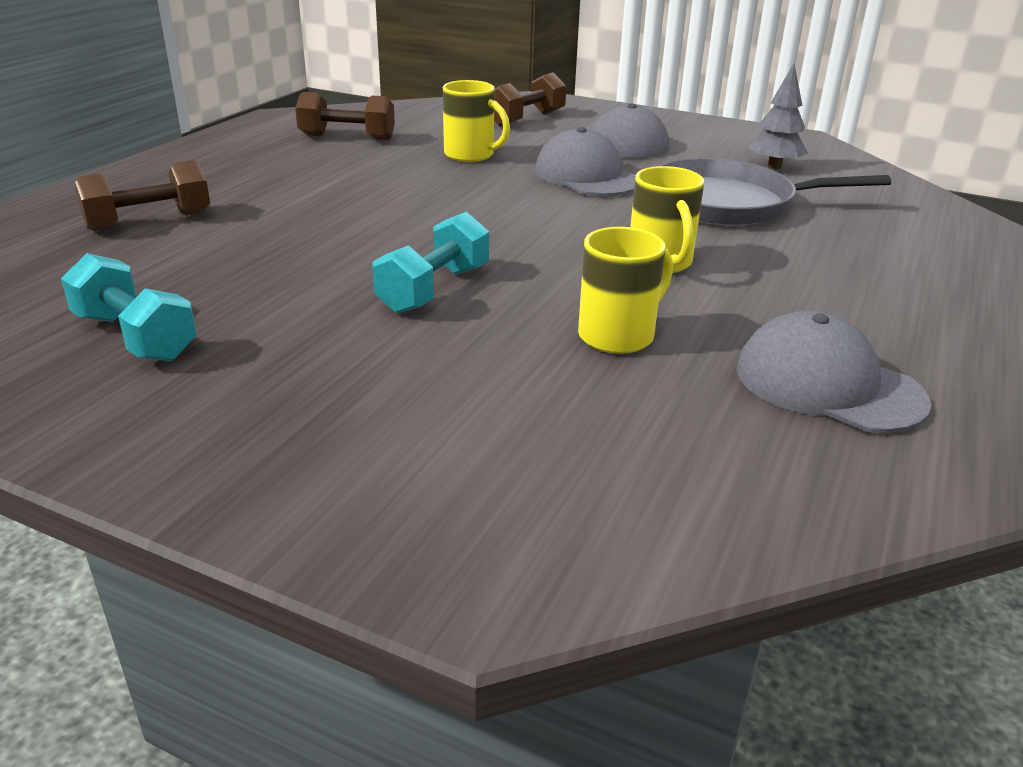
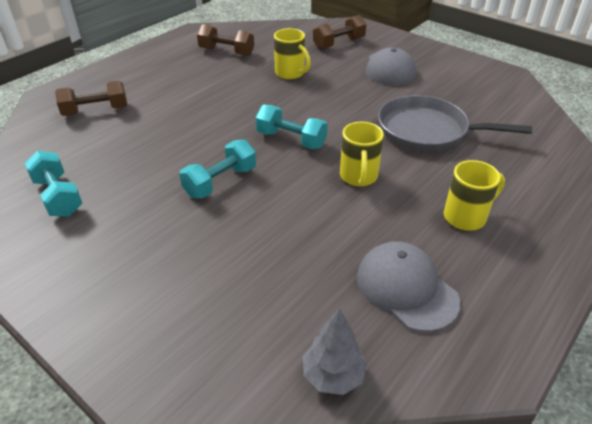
camera: 15 degrees right, 10 degrees up
grey cap [535,127,635,196] -> none
yellow mug [578,227,673,354] -> yellow mug moved to [444,160,505,231]
grey tree [748,64,808,169] -> grey tree moved to [303,308,367,395]
none -> turquoise dumbbell [256,105,328,149]

